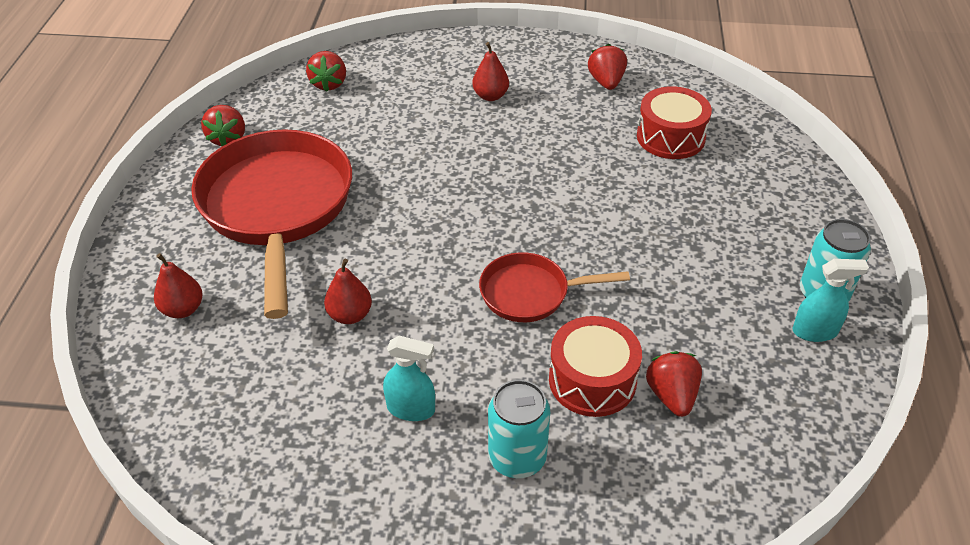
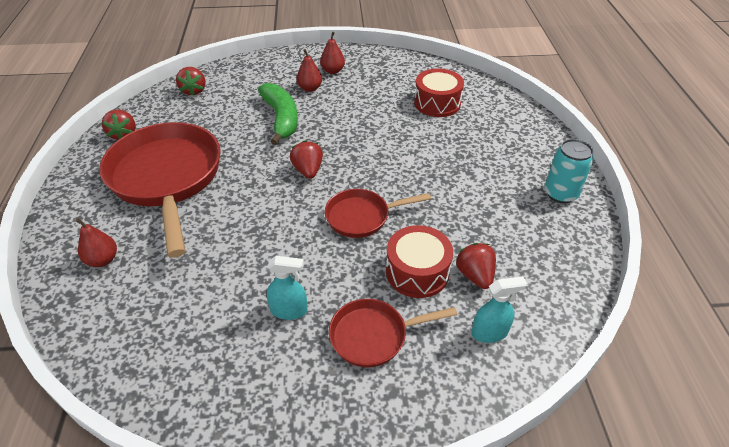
camera: 10 degrees left, 0 degrees up
red pear [324,259,372,324] -> red pear moved to [320,32,345,74]
turquoise can [488,380,550,478] -> red pan [329,299,457,368]
red strawberry [588,44,627,90] -> red strawberry moved to [290,140,323,179]
turquoise spray bottle [792,259,869,342] -> turquoise spray bottle moved to [471,277,527,343]
none -> green banana [258,83,298,145]

